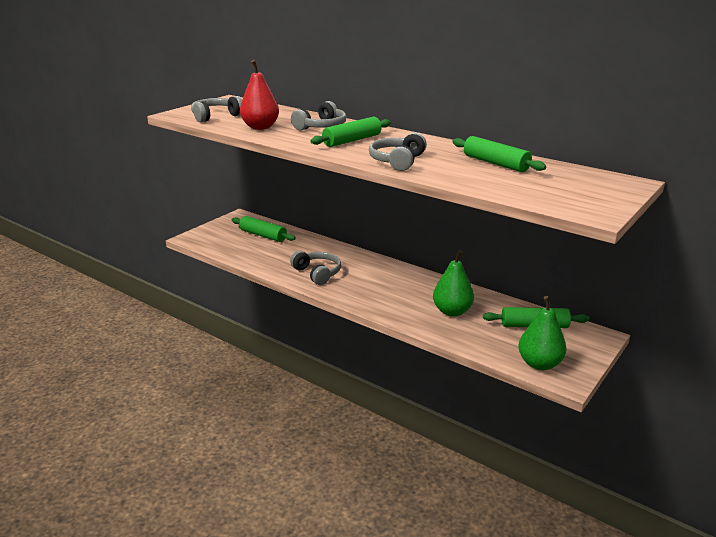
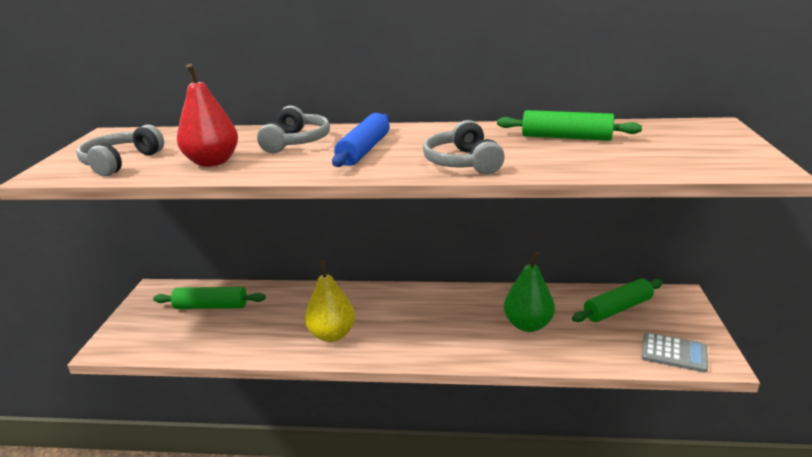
camera: 30 degrees left, 0 degrees up
grey headphones [290,251,341,285] -> yellow pear [305,260,355,342]
green rolling pin [310,117,391,147] -> blue rolling pin [332,113,390,167]
green pear [518,296,567,370] -> grey calculator [642,332,708,372]

